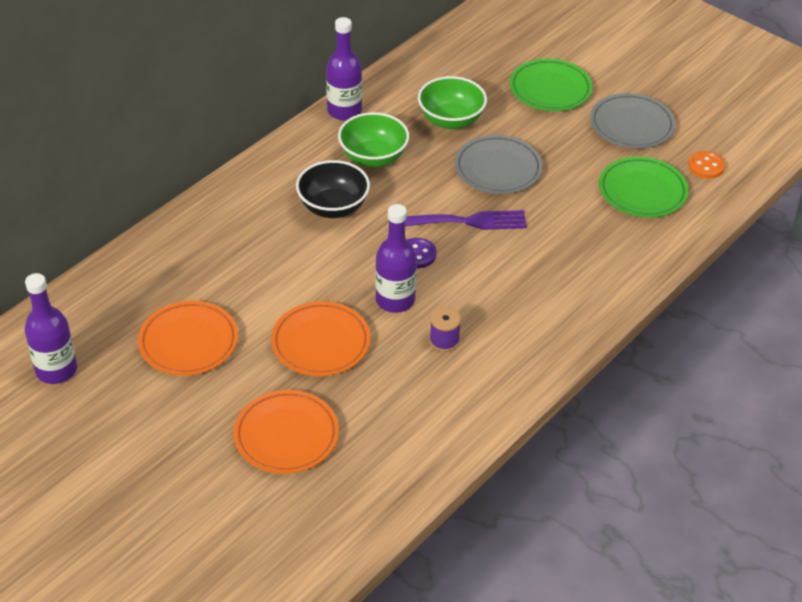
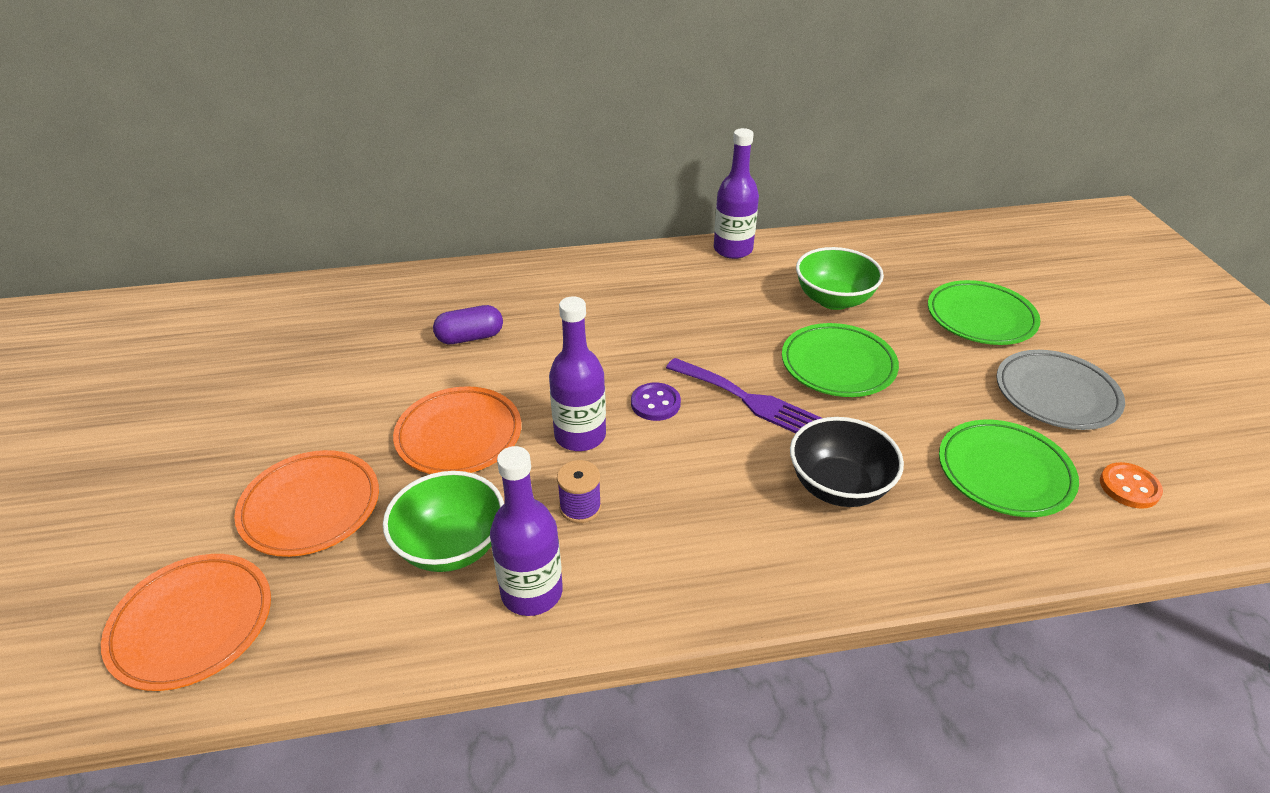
camera: 40 degrees right, 5 degrees down
purple bottle [24,273,77,384] -> purple bottle moved to [490,446,563,616]
orange plate [138,301,238,376] -> orange plate moved to [101,554,271,691]
black bowl [296,160,370,218] -> black bowl moved to [790,417,904,507]
green bowl [338,112,409,167] -> green bowl moved to [383,471,504,572]
grey plate [455,135,543,194] -> green plate [782,323,899,397]
none -> purple capsule [433,305,503,344]

